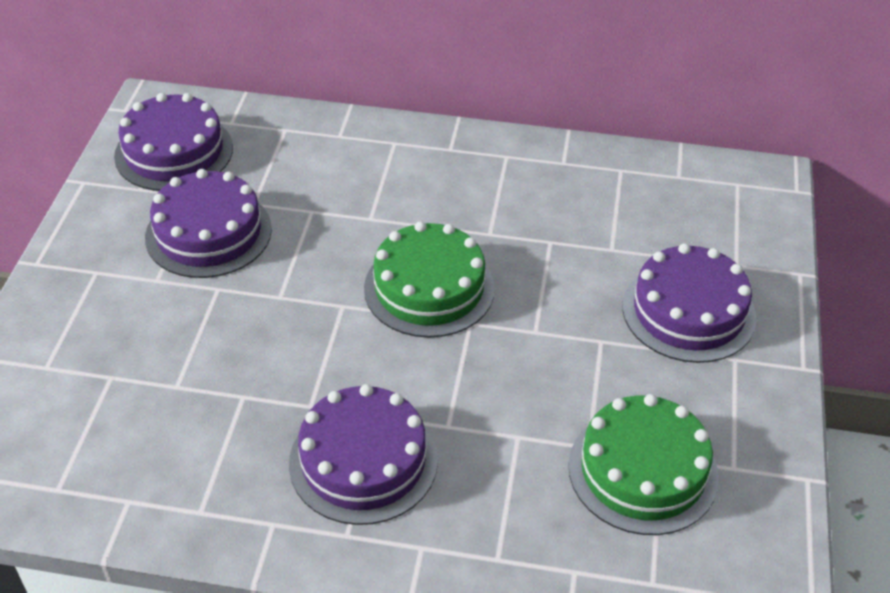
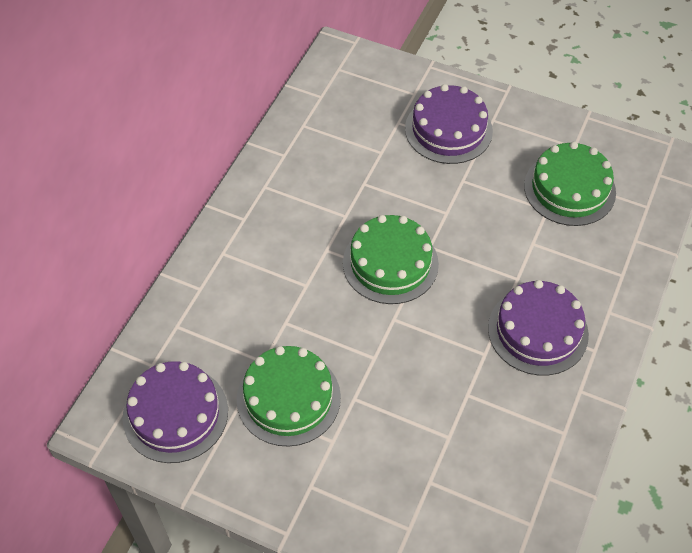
camera: 75 degrees left, 10 degrees up
purple cake [145,169,272,278] -> green cake [237,346,341,447]

